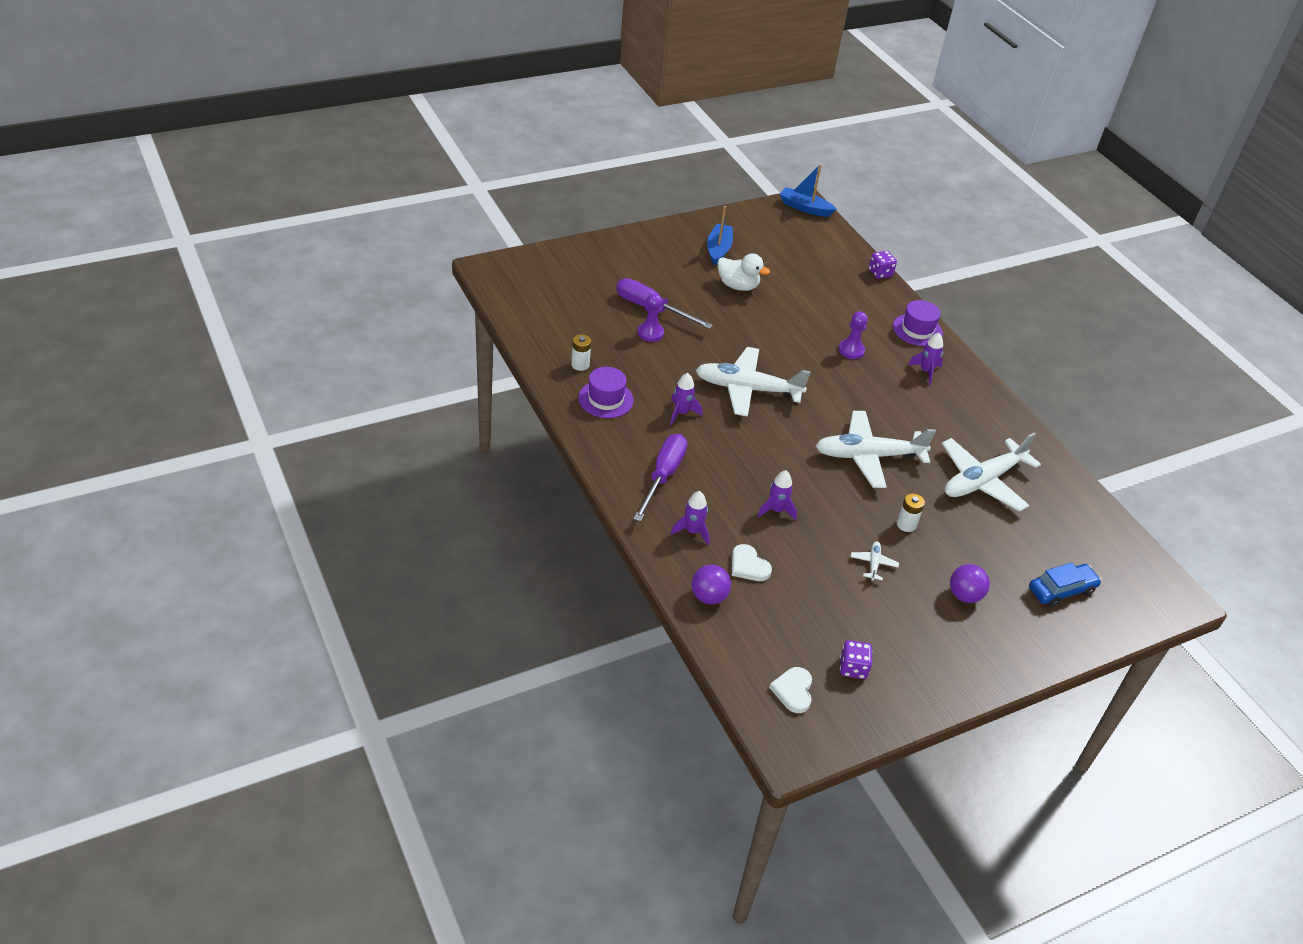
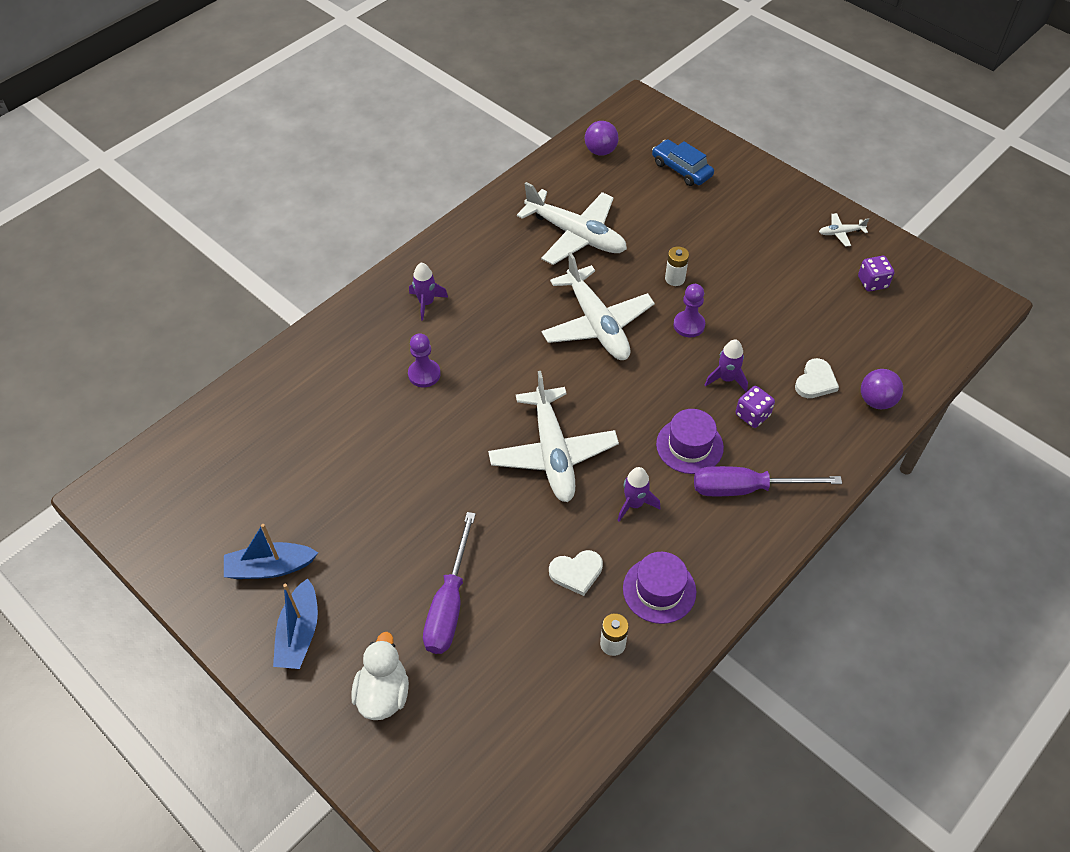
camera: 105 degrees left, 10 degrees up
purple pawn [637,293,664,342] -> purple pawn moved to [673,284,705,337]
purple rocket [670,491,710,545] -> none
white duck [717,253,770,291] -> white duck moved to [351,632,409,720]
white heart [769,667,812,713] -> white heart moved to [549,550,603,596]
blue boat [780,164,837,217] -> blue boat moved to [273,578,318,669]
white plane [851,541,899,581] -> white plane moved to [819,213,869,247]
purple dice [869,251,897,279] -> purple dice moved to [736,386,775,428]
purple hat [893,300,943,346] -> purple hat moved to [656,409,724,474]
purple ball [950,564,990,603] -> purple ball moved to [585,121,618,156]

